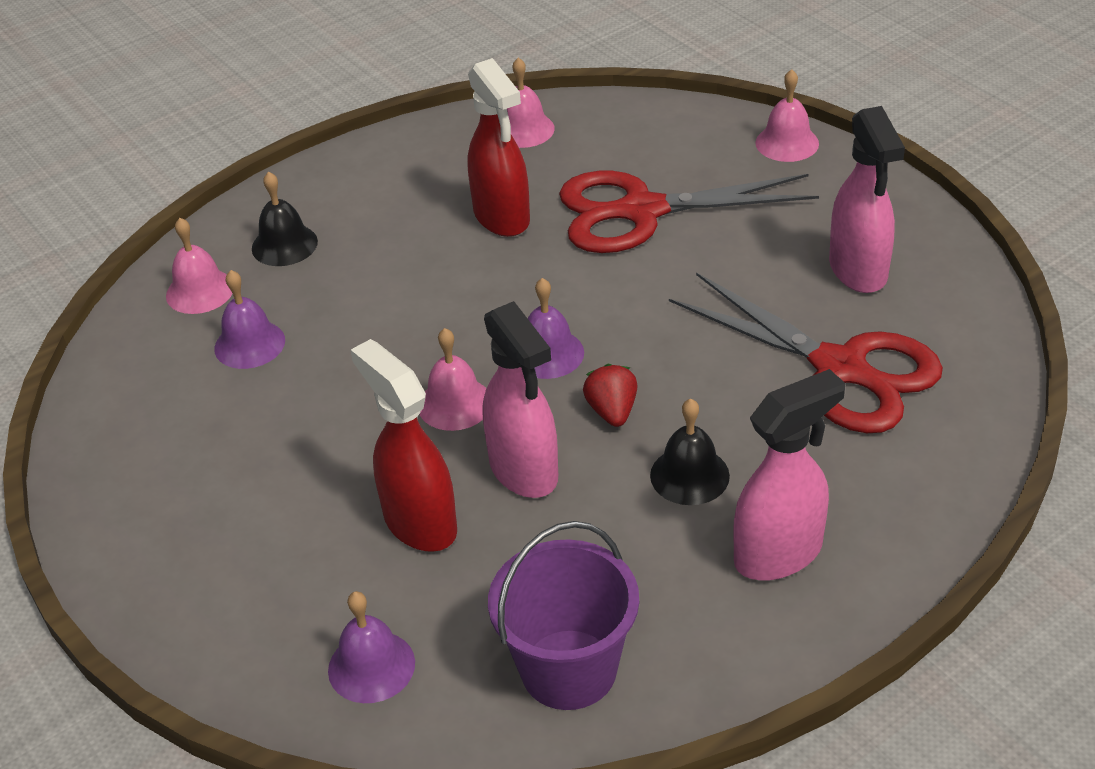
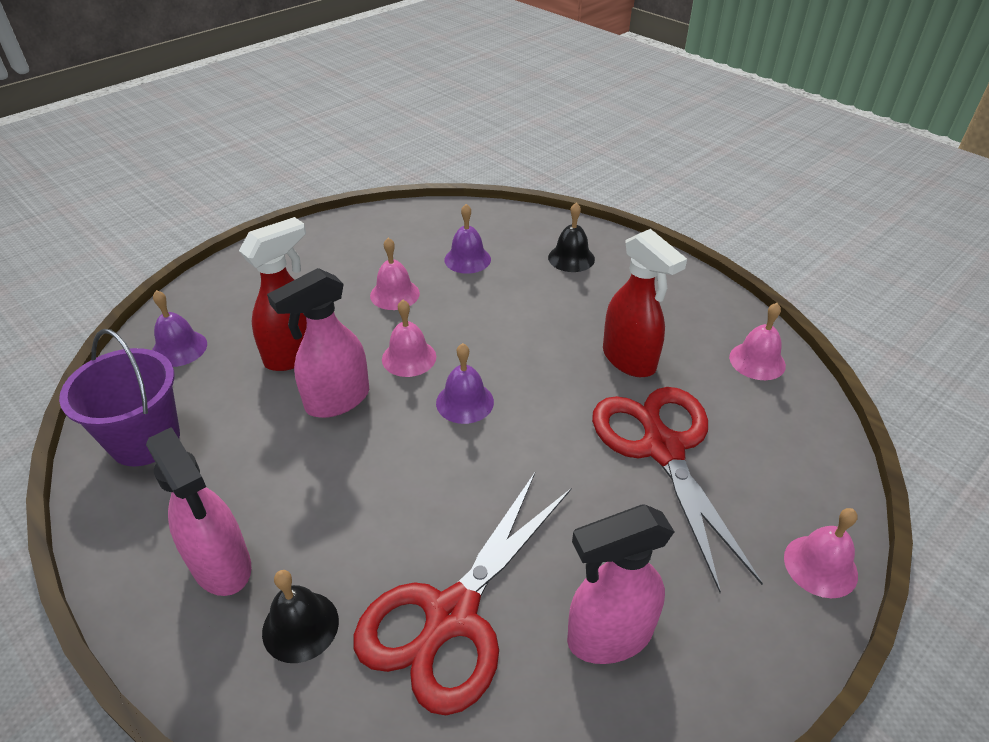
camera: 80 degrees right, 0 degrees up
pink bell [166,218,233,314] -> pink bell moved to [370,238,420,310]
red spray bottle [467,58,530,237] -> red spray bottle turned 90 degrees counterclockwise [603,229,687,377]
red strawberry [583,364,637,427] -> none
black bell [650,398,730,505] -> black bell moved to [262,570,339,663]

